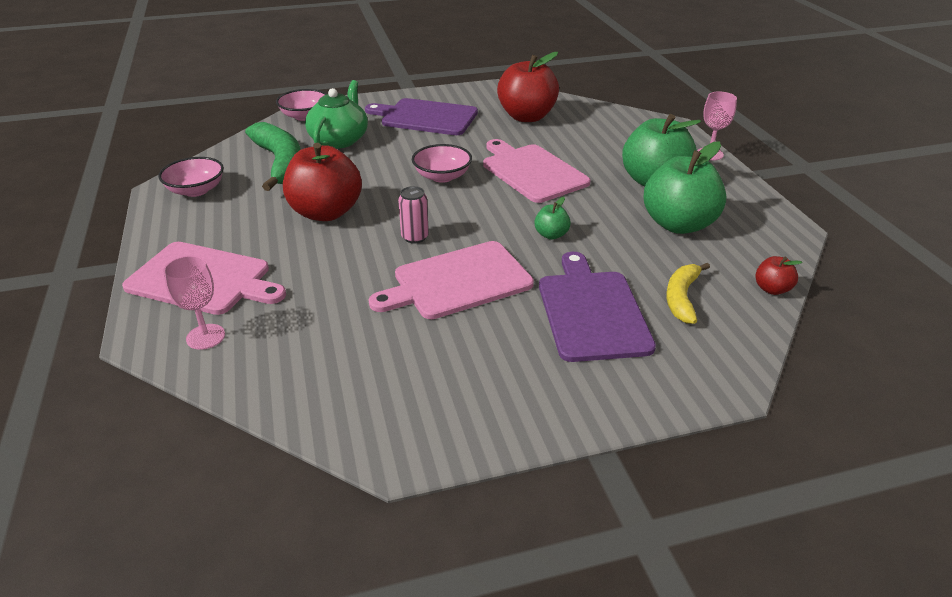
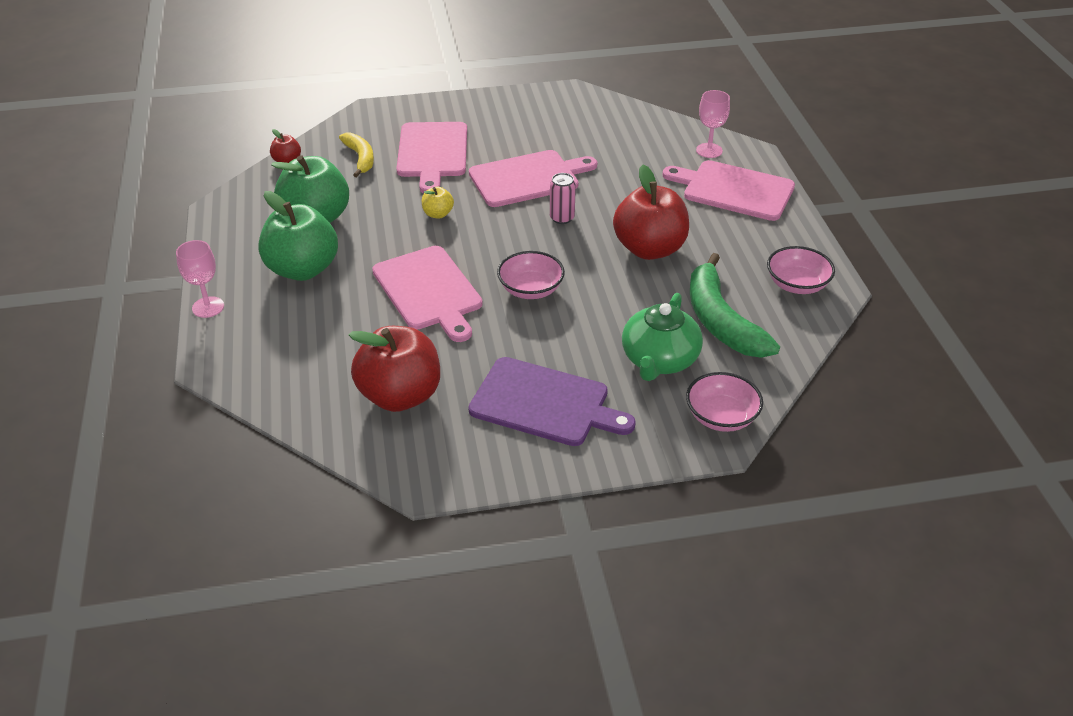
camera: 175 degrees left, 5 degrees up
green apple [534,197,571,240] -> yellow apple [422,187,454,219]
purple cutting board [539,252,656,362] -> pink cutting board [396,122,467,193]
yellow banana [666,263,710,324] -> yellow banana turned 45 degrees counterclockwise [339,133,374,178]

